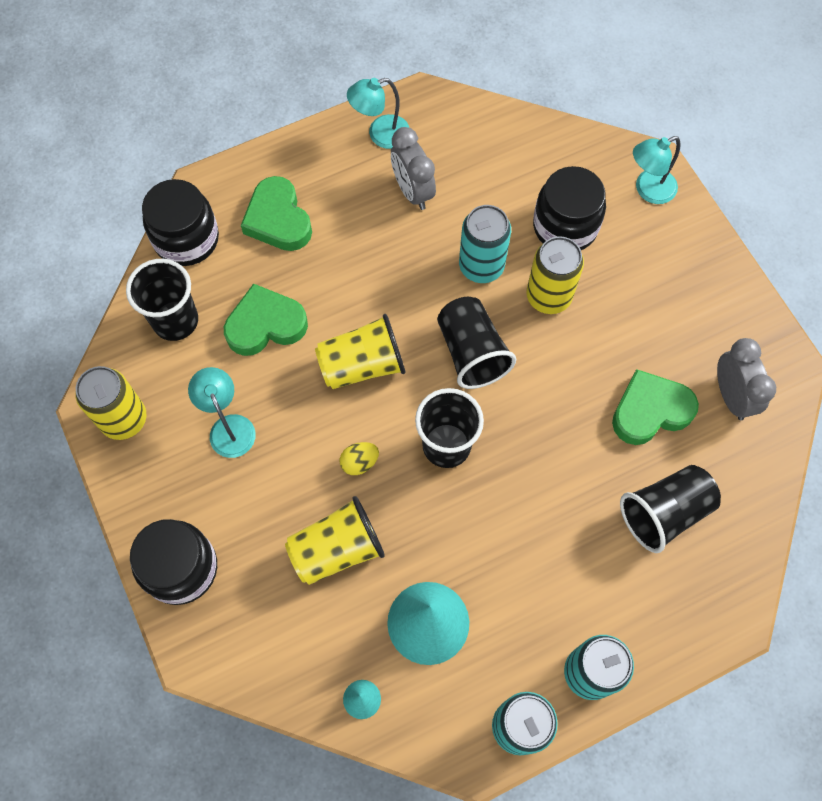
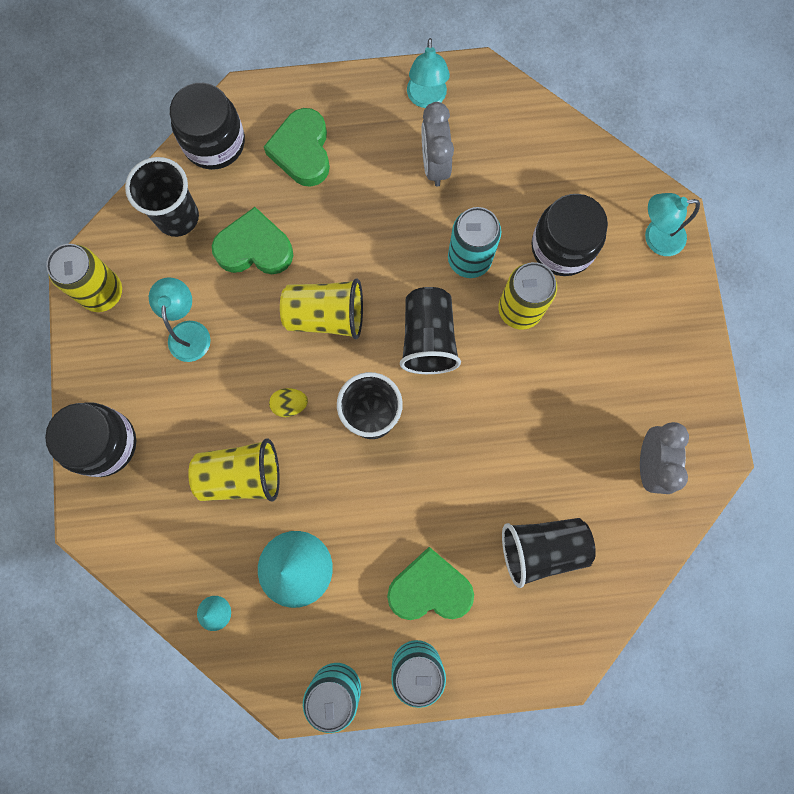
camera: 20 degrees right, 10 degrees up
turquoise lamp [347,78,409,149] -> turquoise lamp turned 90 degrees counterclockwise [407,38,450,108]
green heart [612,369,699,445] -> green heart moved to [387,547,474,620]

